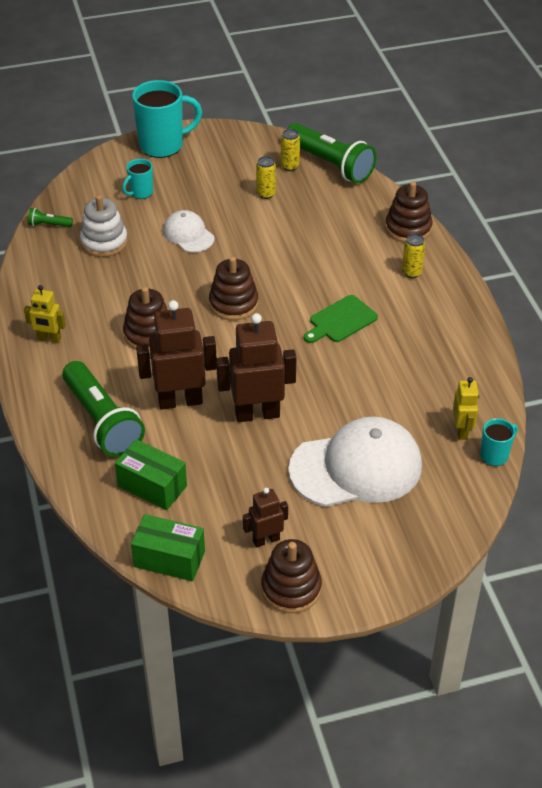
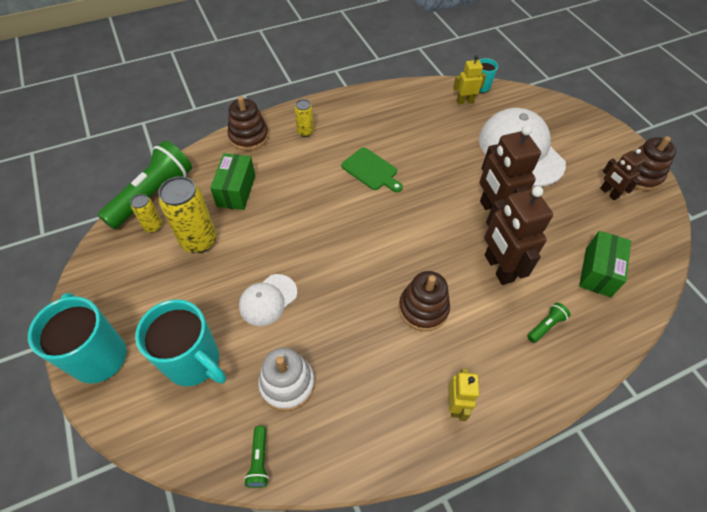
camera: 100 degrees left, 10 degrees up
green flashlight [62,361,145,457] -> green flashlight [527,303,570,343], size x0.42
turquoise mug [122,159,153,199] -> turquoise mug [135,299,226,386], size x1.97
green box [131,514,205,581] -> green box moved to [210,153,255,210]
brown stacking toy [209,256,258,320] -> none
yellow can [256,156,276,199] -> yellow can [159,176,217,253], size x1.89

